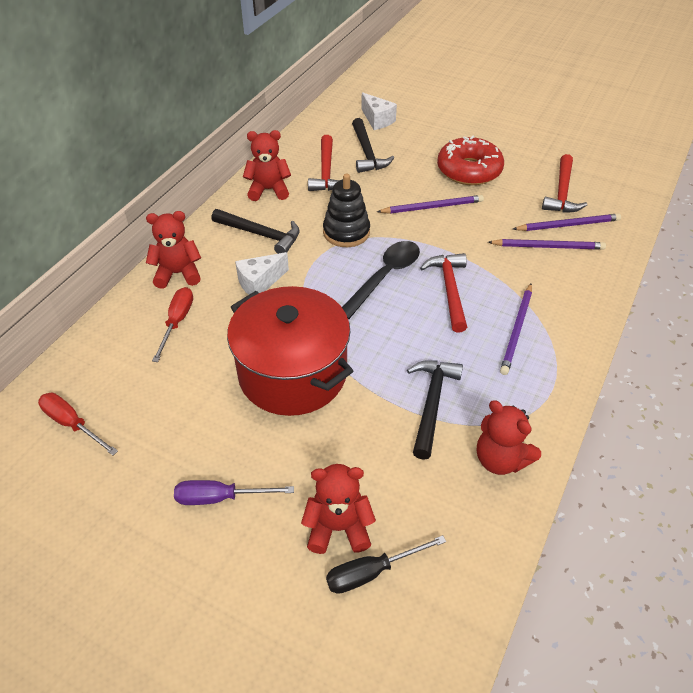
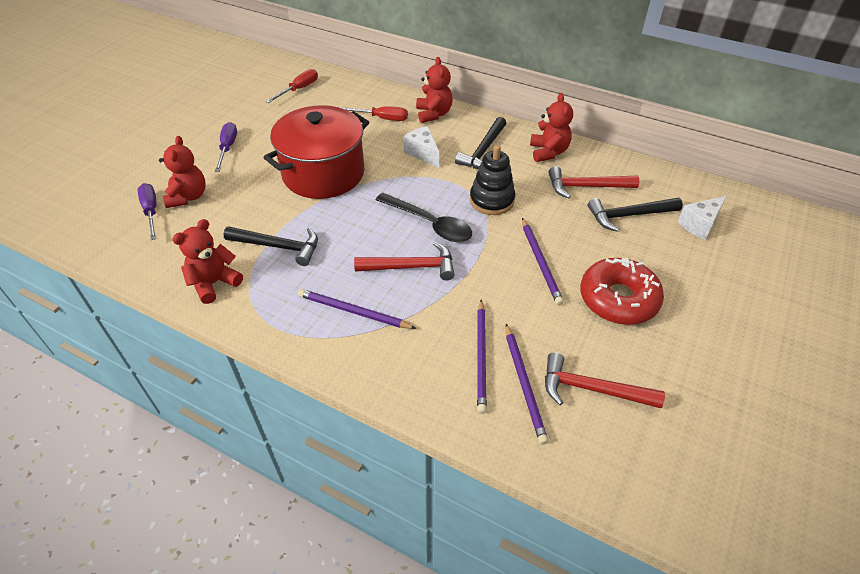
camera: 90 degrees right, 0 degrees up
black screwdriver [326,535,446,594] -> purple screwdriver [138,183,157,240]

